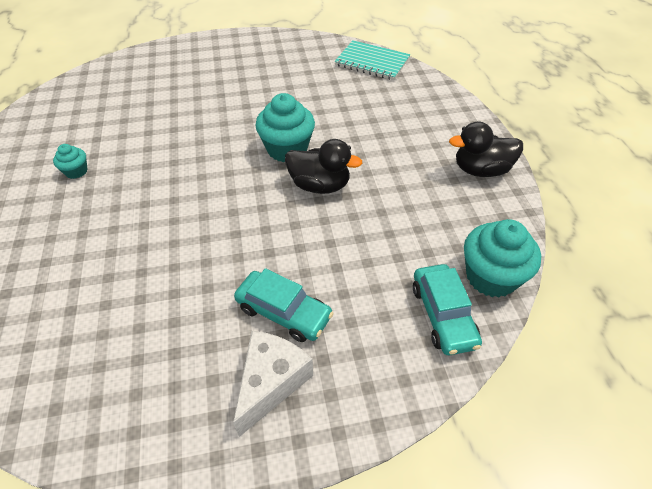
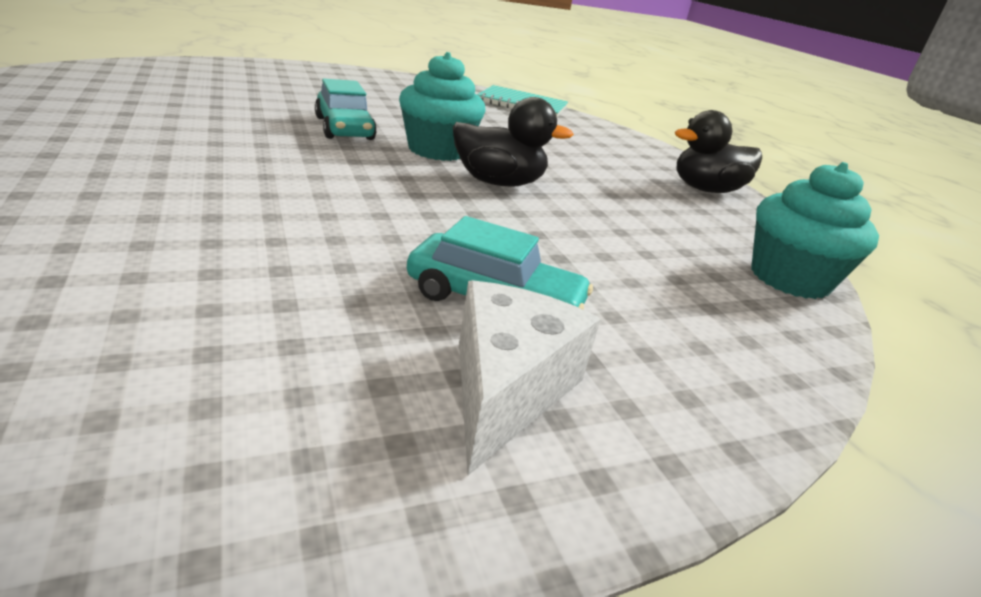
camera: 15 degrees left, 20 degrees down
turquoise cupcake [53,144,88,179] -> none
turquoise car [413,264,482,355] -> turquoise car moved to [315,79,377,140]

